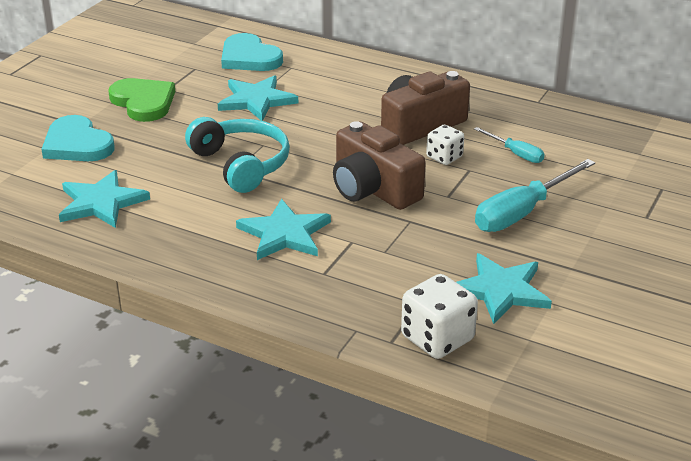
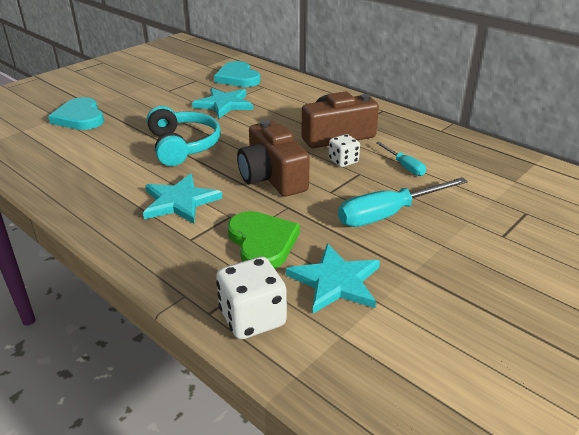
camera: 15 degrees right, 0 degrees up
turquoise star [59,170,150,228] -> none
green heart [108,78,175,122] -> green heart moved to [228,211,300,269]

